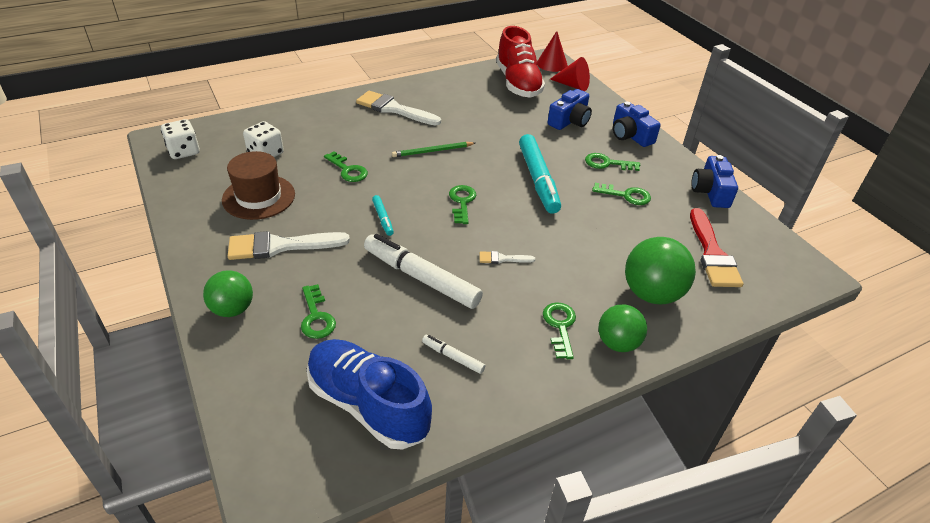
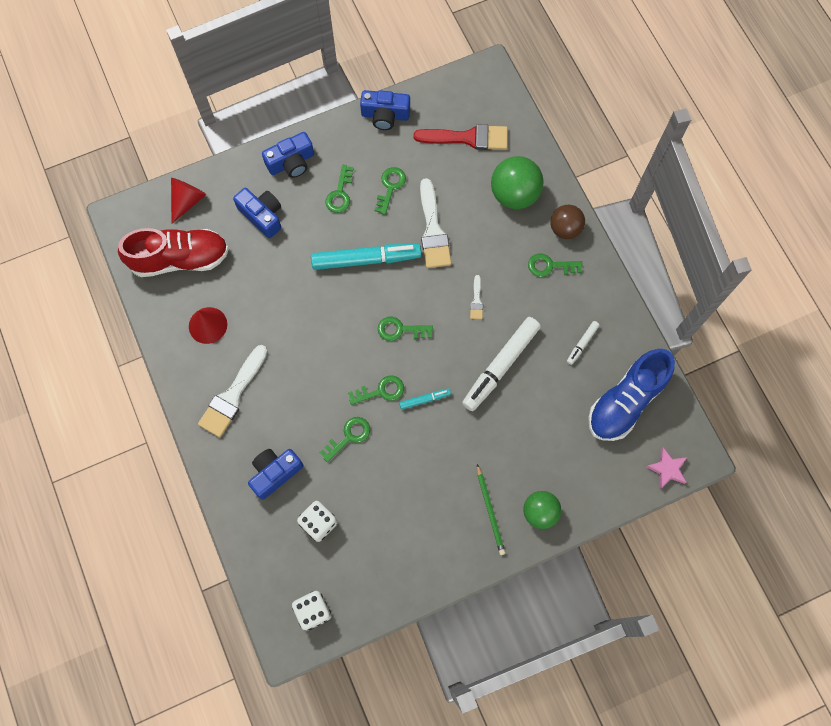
camera: 85 degrees left, 30 degrees up
brown hat [222,151,295,220] -> none
white brush [228,231,350,260] -> white brush moved to [420,178,451,268]
green key [301,284,336,339] -> green key moved to [348,375,404,405]
green pencil [392,142,475,157] -> green pencil moved to [477,464,505,555]
red cone [537,31,568,72] -> red cone moved to [189,307,227,344]
green ball [598,304,647,352] -> brown ball [551,205,585,239]
none -> blue camera [248,449,303,500]
none -> pink star [646,447,687,489]

